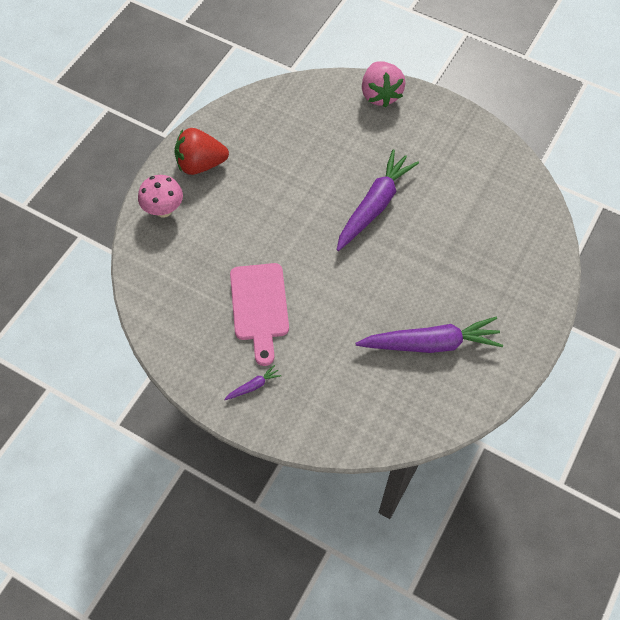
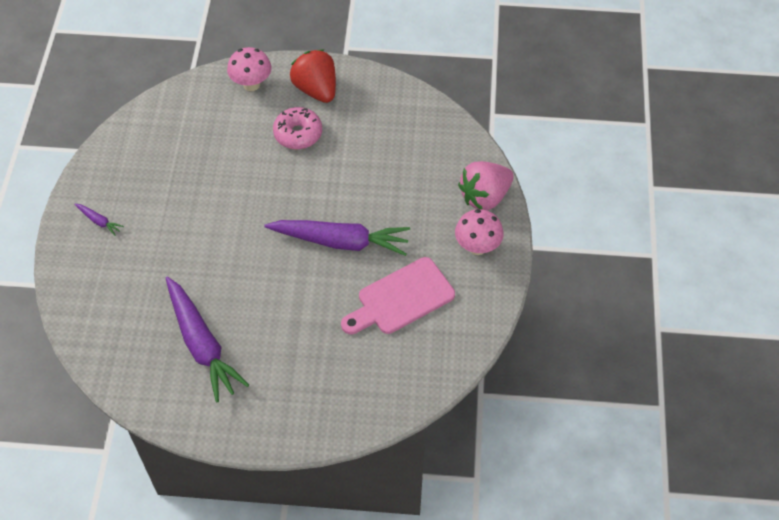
camera: 65 degrees right, 5 degrees down
pink cutting board [230,263,289,366] -> pink cutting board moved to [341,257,455,334]
none -> pink donut [273,107,322,149]
none -> pink mushroom [455,209,504,255]

